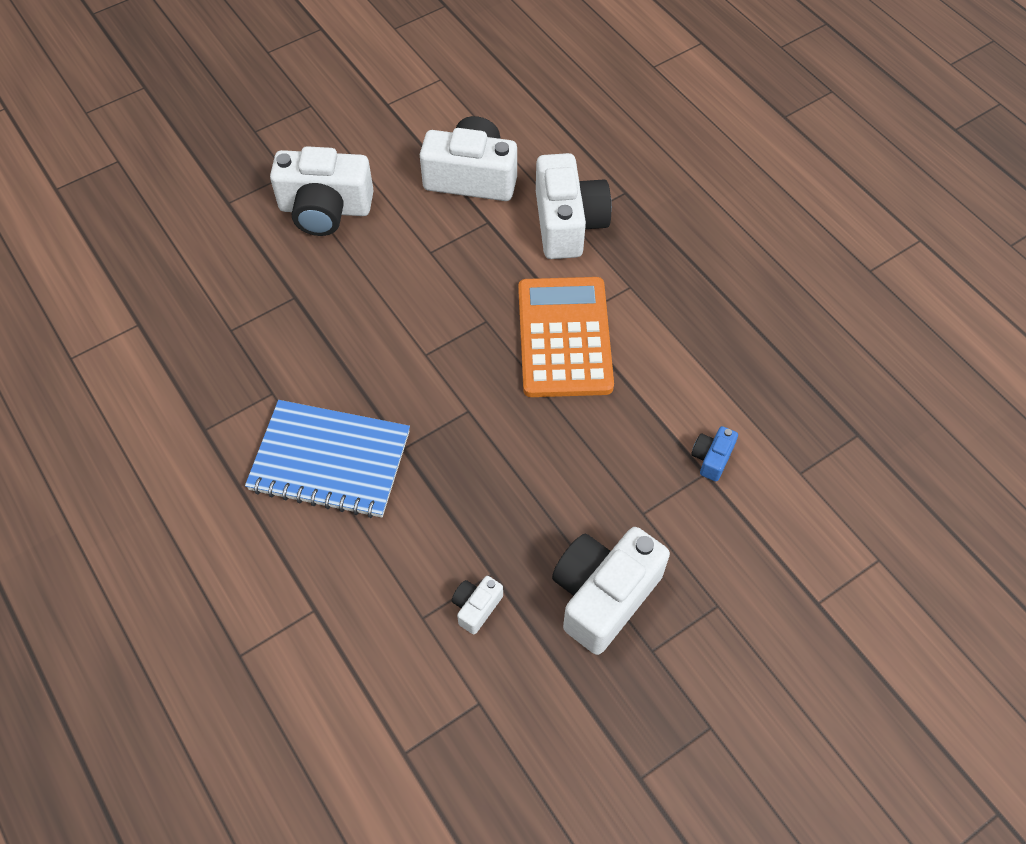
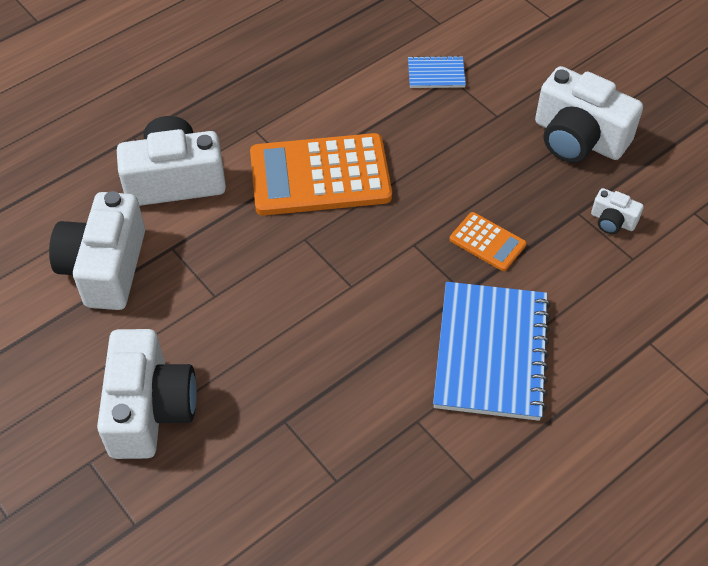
camera: 95 degrees left, 5 degrees down
blue camera [691,426,738,481] -> blue notebook [408,55,466,88]
none -> orange calculator [450,212,527,271]

